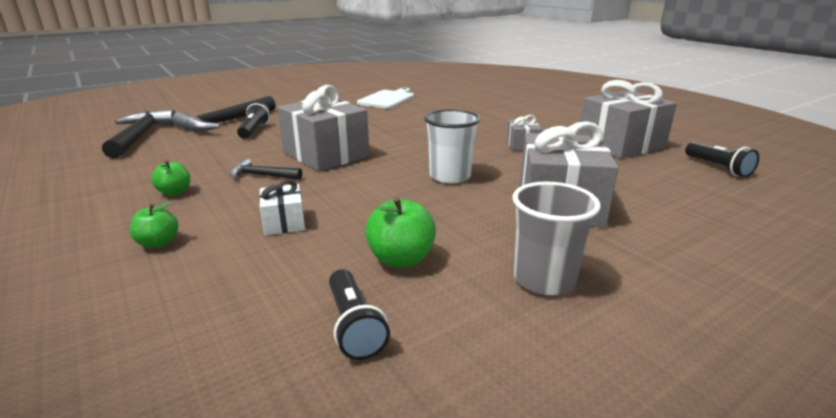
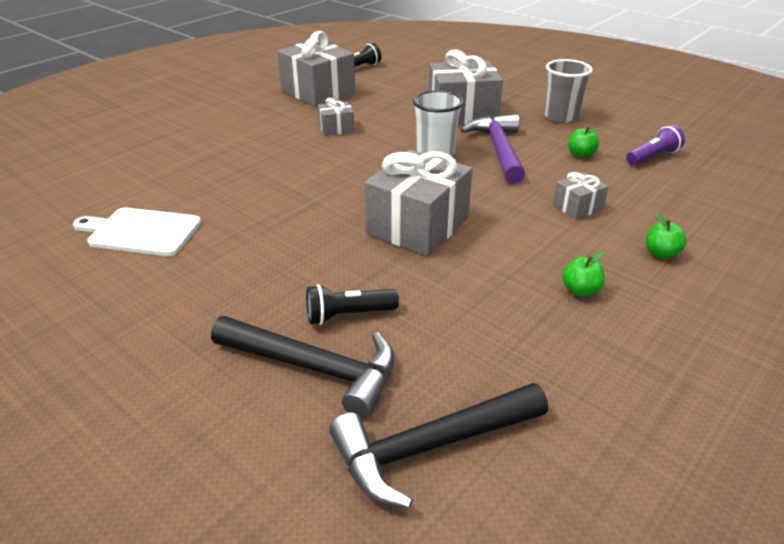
camera: 105 degrees left, 10 degrees up
black hammer [230,158,302,180] -> none
white gift [259,180,305,235] -> grey gift [553,172,609,220]
black flashlight [329,269,390,360] -> purple flashlight [626,125,685,166]
green apple [365,196,436,268] -> green apple [568,127,601,158], size x0.65
none -> purple hammer [461,114,525,184]

